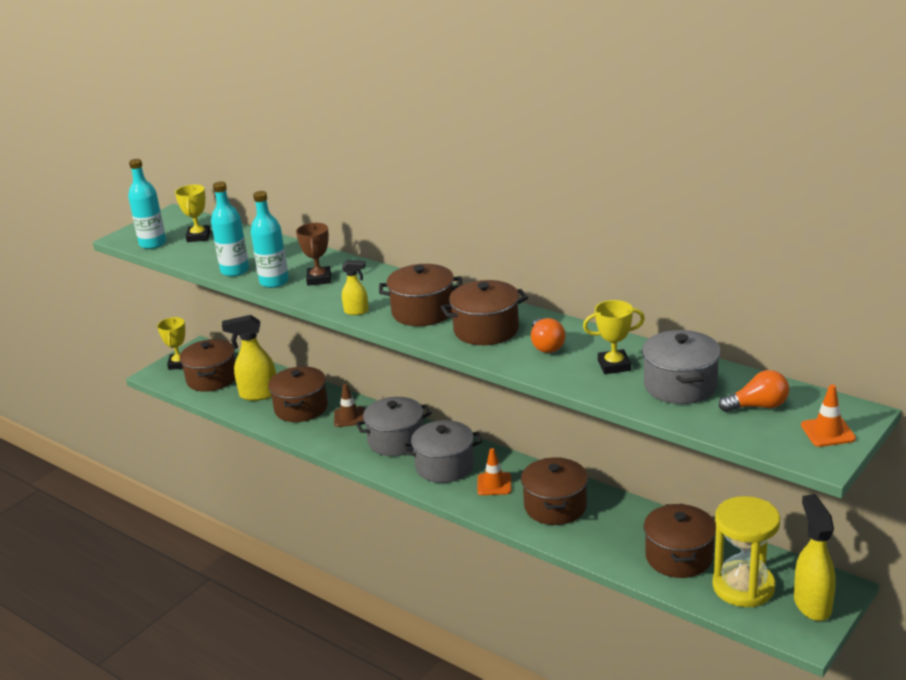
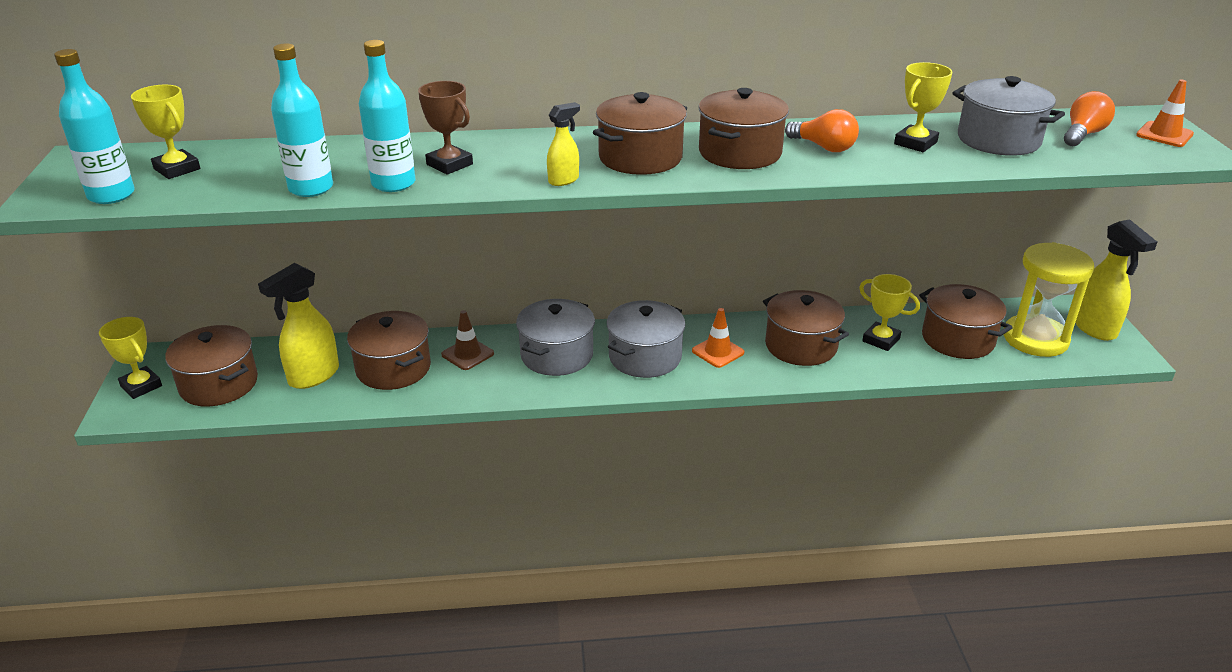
camera: 45 degrees left, 5 degrees up
yellow spray bottle [794,494,836,621] -> yellow spray bottle turned 150 degrees counterclockwise [1075,219,1157,341]
none -> yellow trophy [859,274,920,351]

